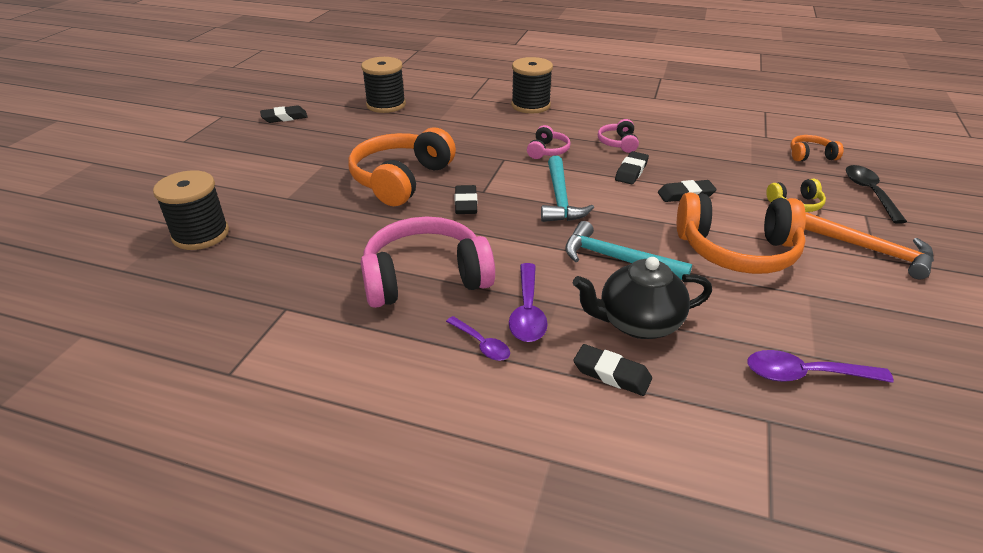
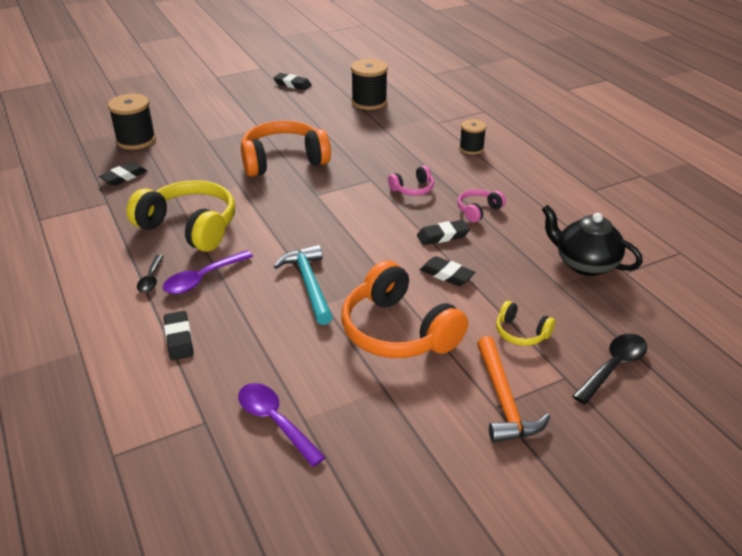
camera: 45 degrees right, 0 degrees up
pink headphones [361,217,495,308] -> yellow headphones [126,180,235,252]
purple spoon [446,316,510,361] -> black spoon [137,255,164,293]
black eraser [455,185,477,214] -> black eraser moved to [99,162,147,186]
black spool [511,57,553,113] -> black spool [459,119,486,155], size x0.62
turquoise hammer [541,156,594,222] -> none
black teapot [573,257,712,339] -> black teapot moved to [542,205,643,276]
orange headphones [790,135,844,161] -> none

